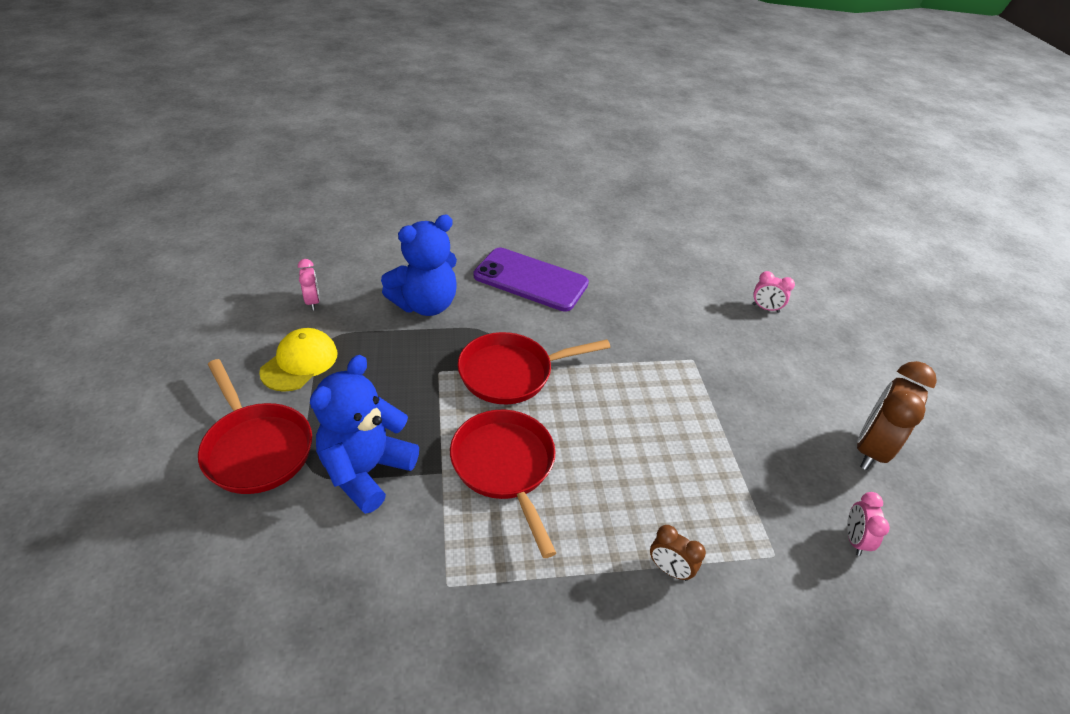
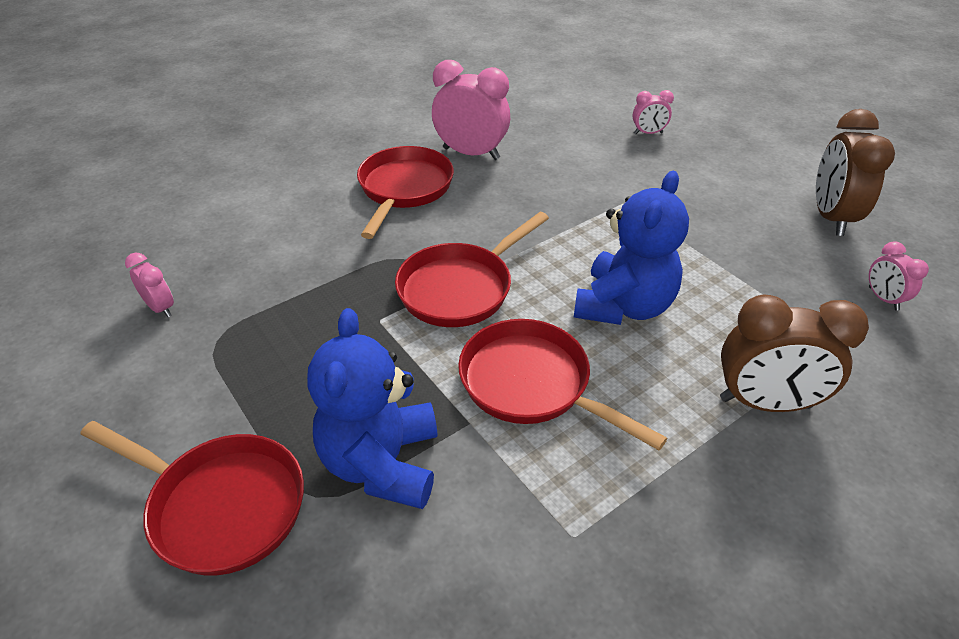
camera: 25 degrees left, 0 degrees up
yellow cap [259,328,337,392] -> none
blue teddy bear [381,215,457,316] -> blue teddy bear moved to [574,171,689,325]
purple phone [474,248,589,312] -> red pan [357,146,454,239]
brown clock [650,525,706,581] -> brown clock [720,294,869,412], size x1.97
none -> pink clock [432,60,510,160]

